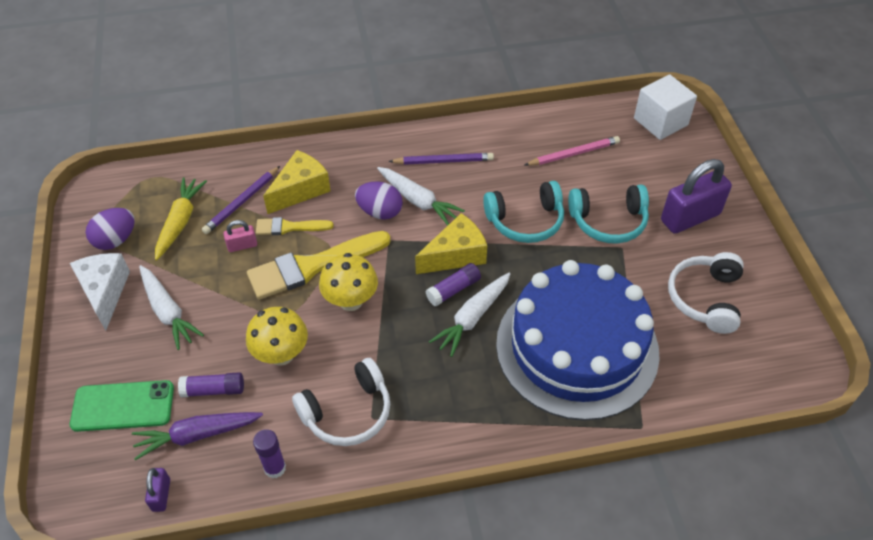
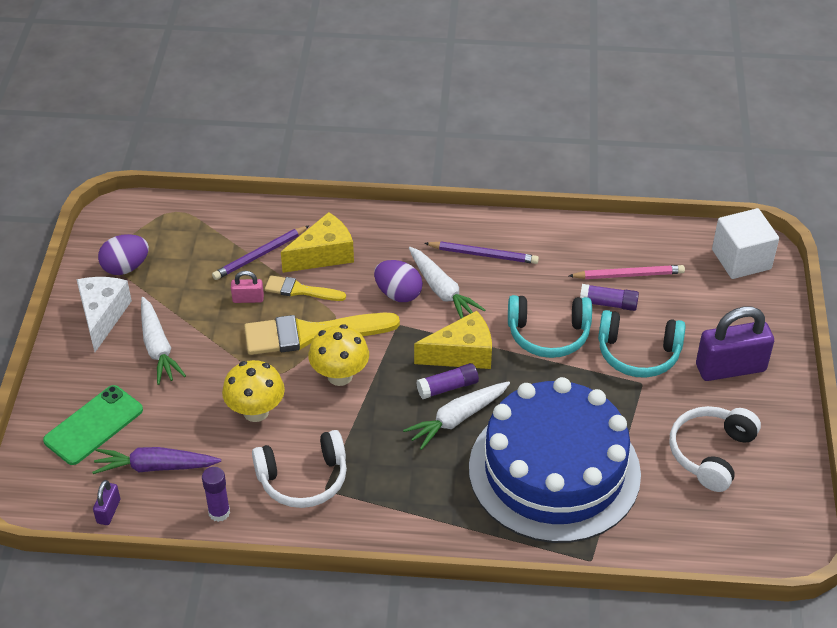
camera: 15 degrees right, 5 degrees down
green phone [70,380,174,432] -> green phone turned 60 degrees counterclockwise [43,385,143,465]
yellow carrot [155,177,207,261] -> none
purple glue stick [178,372,244,398] -> purple glue stick moved to [580,284,639,311]

